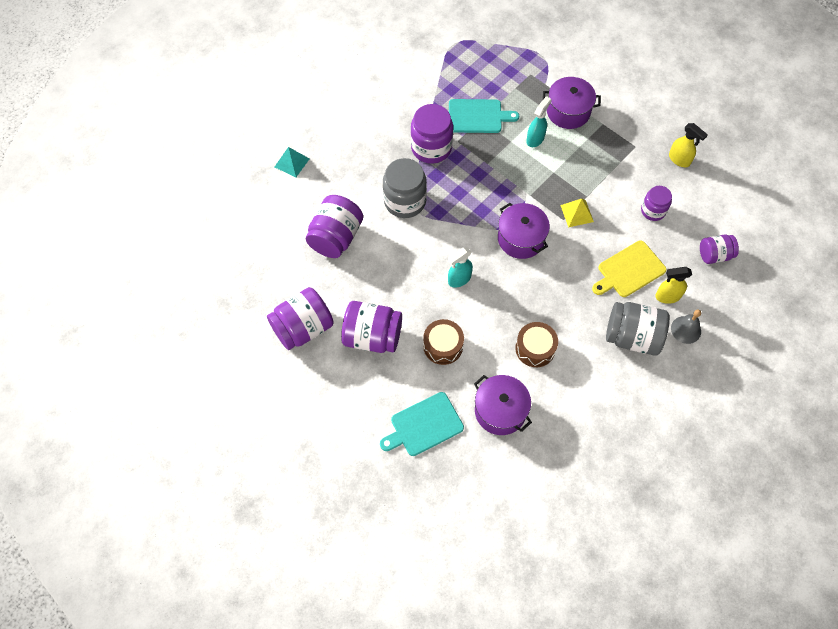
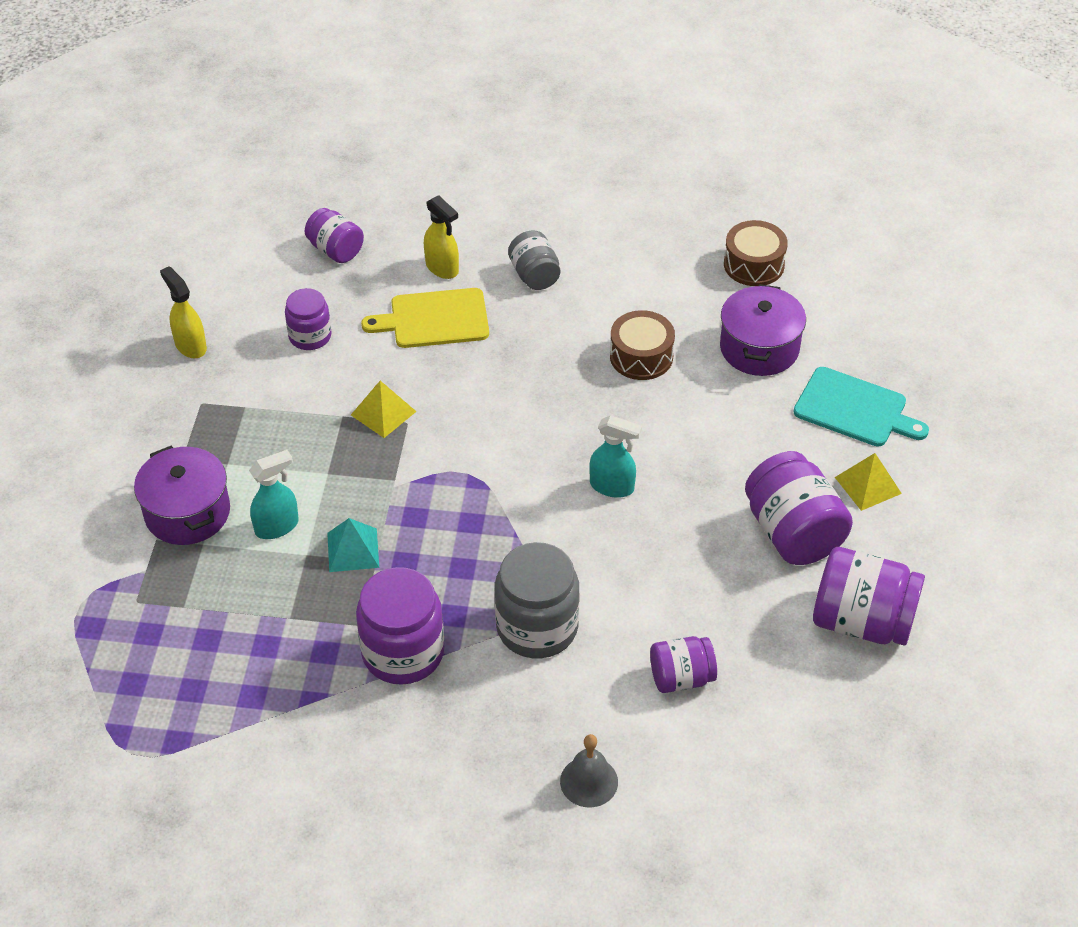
camera: 125 degrees left, 15 degrees down
turquoise pyramid [275,147,310,177] -> turquoise pyramid moved to [327,518,379,572]
purple jar [306,195,363,258] -> purple jar [650,636,717,693], size x0.60
brown drum [423,319,464,365] -> brown drum moved to [724,220,788,286]
turquoise cutting board [449,99,519,133] -> none
purple pot [498,203,550,259] -> none
turquoise spray bottle [526,96,551,147] -> turquoise spray bottle turned 150 degrees clockwise [249,450,299,539]
yellow cutting board [592,240,667,297] -> yellow cutting board turned 150 degrees clockwise [361,288,489,348]
grey jar [606,302,670,356] -> grey jar [508,230,560,290], size x0.60
yellow spray bottle [669,123,708,167] -> yellow spray bottle turned 45 degrees counterclockwise [160,266,207,358]
grey bell [671,309,701,344] -> grey bell moved to [560,734,618,807]
none -> yellow pyramid [835,453,902,511]

